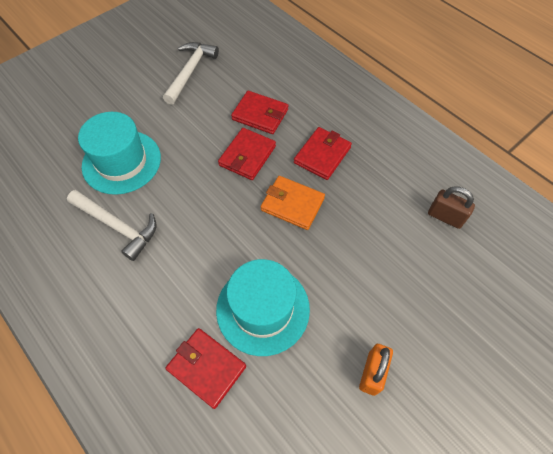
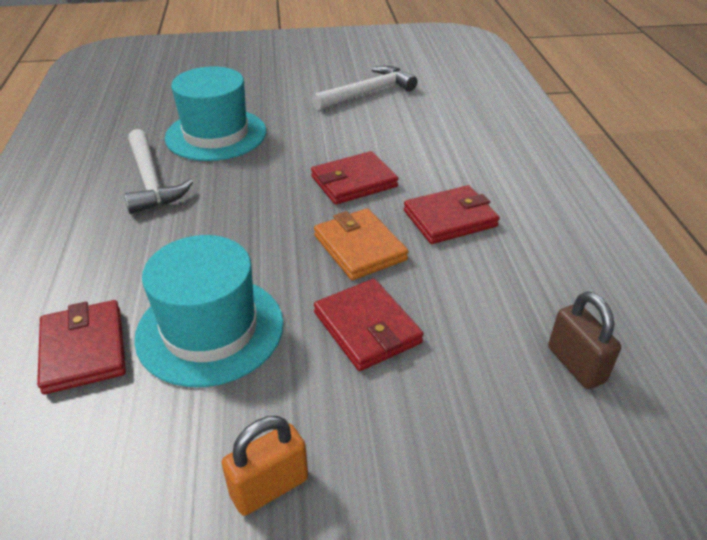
camera: 35 degrees right, 20 degrees down
red wallet [231,91,289,134] -> red wallet moved to [314,279,424,371]

